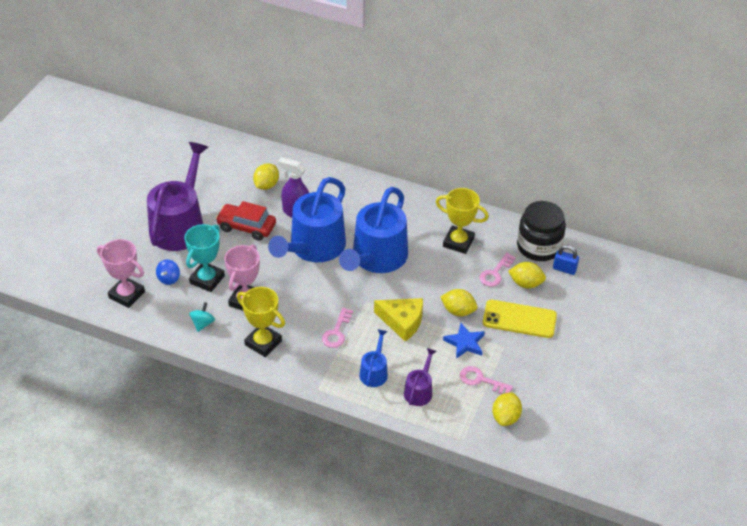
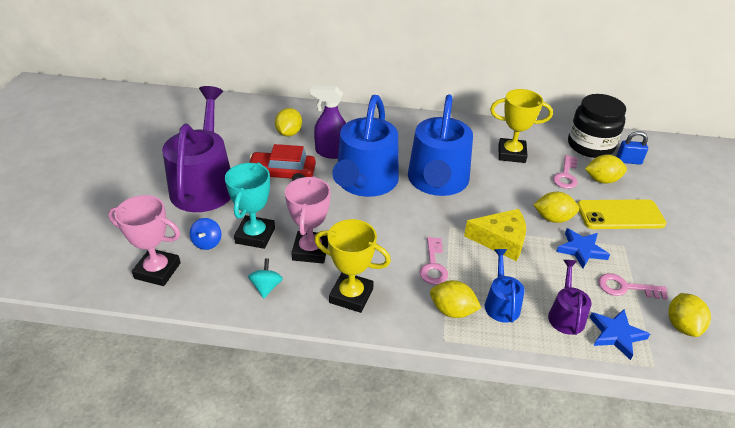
camera: 15 degrees left, 5 degrees down
none -> yellow lemon [430,280,481,318]
none -> blue star [590,309,650,360]

